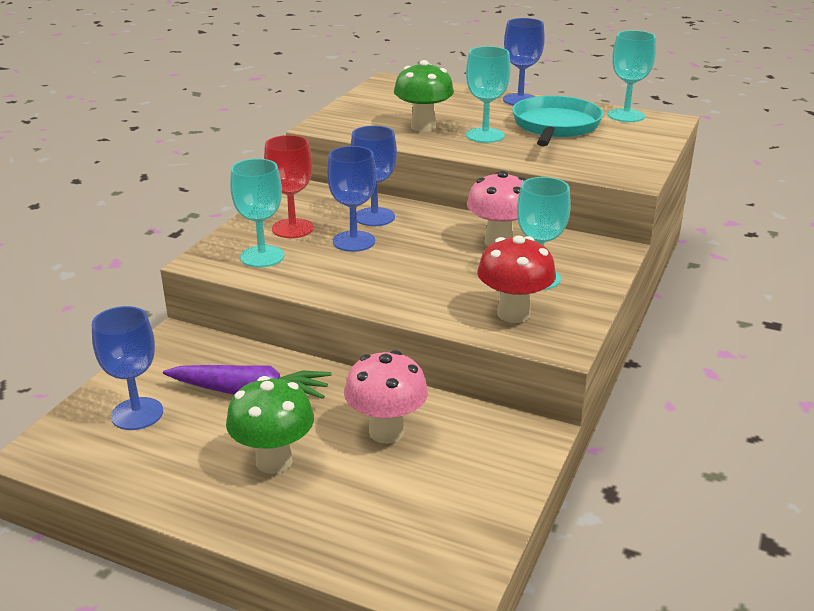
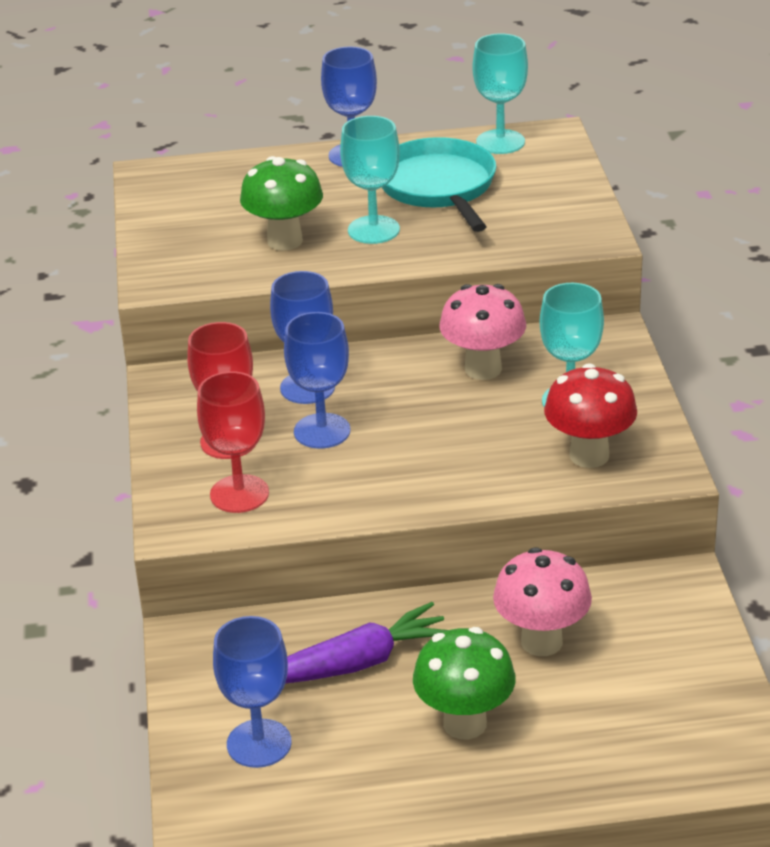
camera: 30 degrees left, 5 degrees up
turquoise goblet [230,159,284,267] -> red goblet [197,371,269,513]

